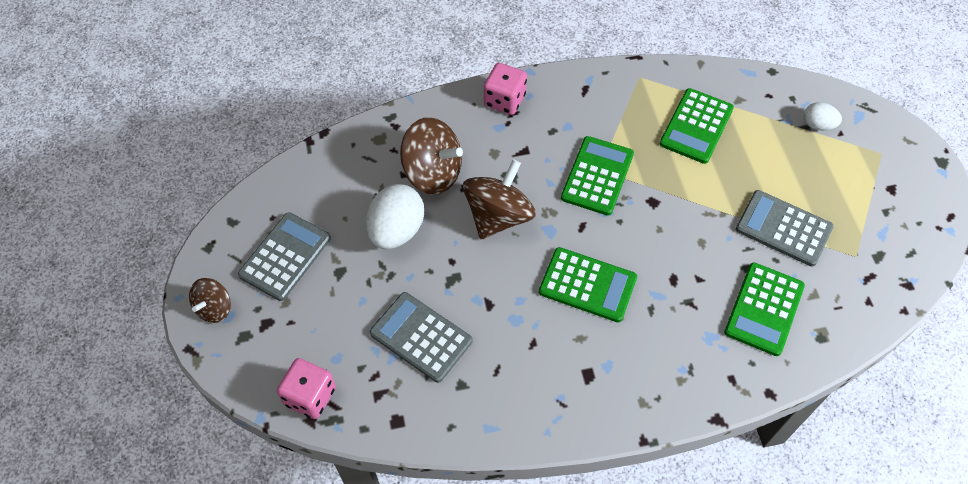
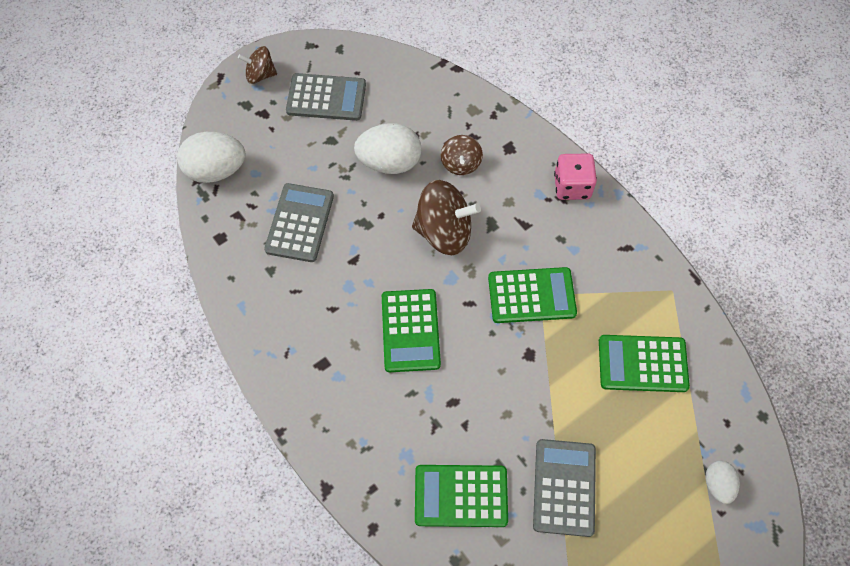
camera: 65 degrees right, 5 degrees up
pink dice [277,358,336,419] -> white egg [177,132,246,183]
brown spinning top [400,117,463,195] -> brown spinning top [441,135,483,175], size x0.57

